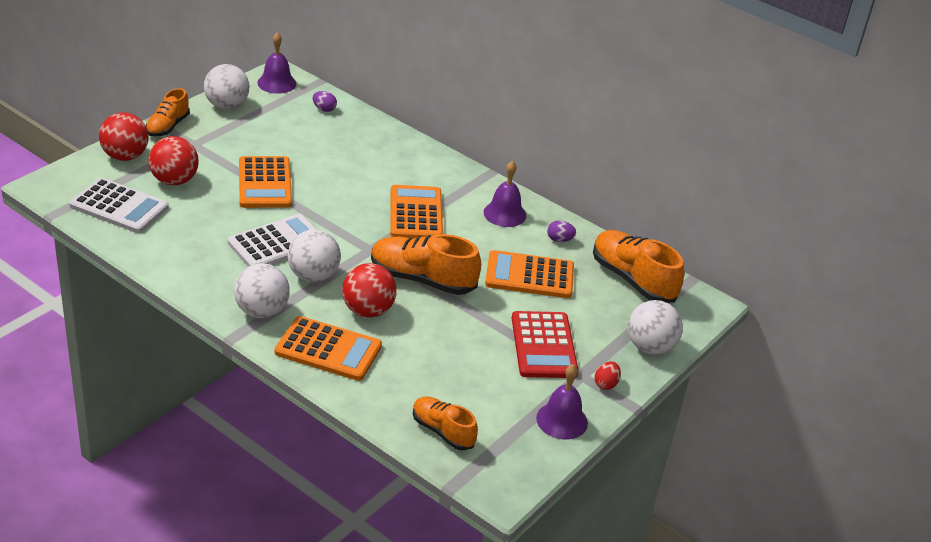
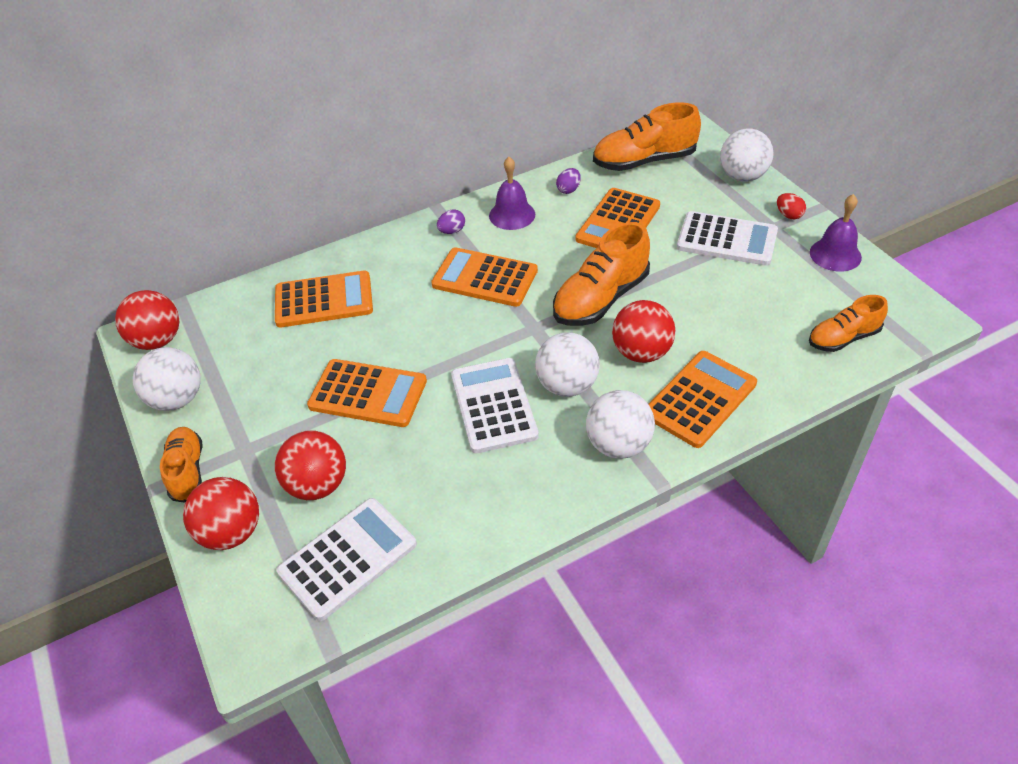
camera: 60 degrees left, 10 degrees up
orange shoe [146,88,190,136] -> orange shoe turned 150 degrees counterclockwise [160,427,202,503]
purple bell [257,32,296,94] -> red ball [115,290,179,350]
purple egg [313,91,337,112] -> purple egg moved to [437,209,465,234]
red calculator [512,311,579,378] -> white calculator [677,211,778,266]
none -> orange calculator [275,271,373,328]

